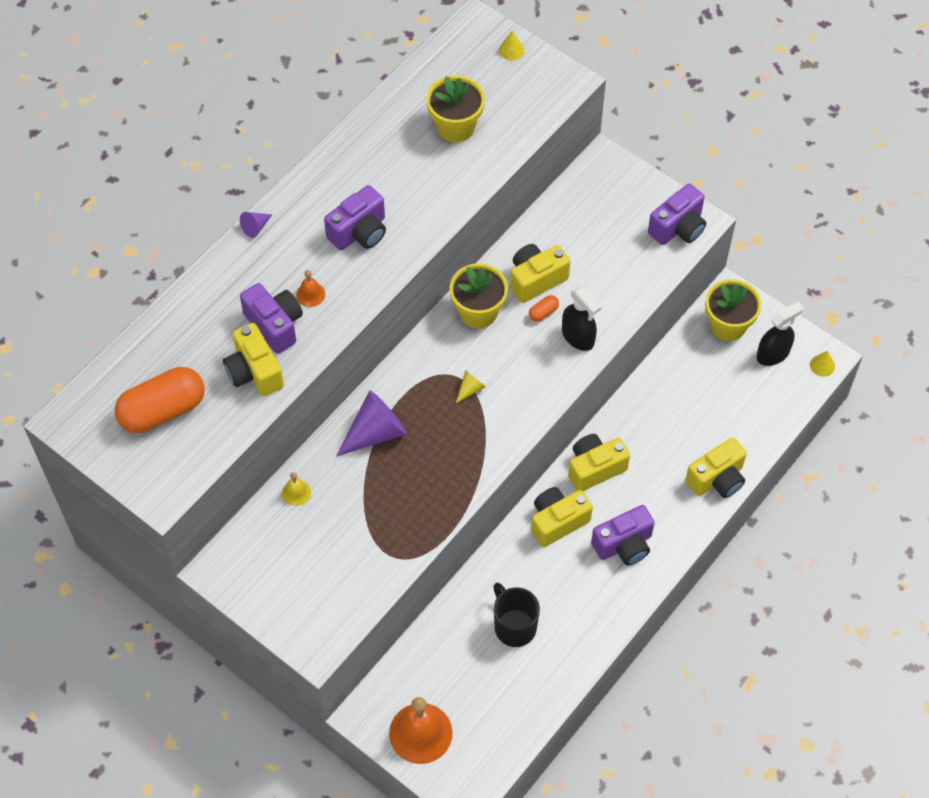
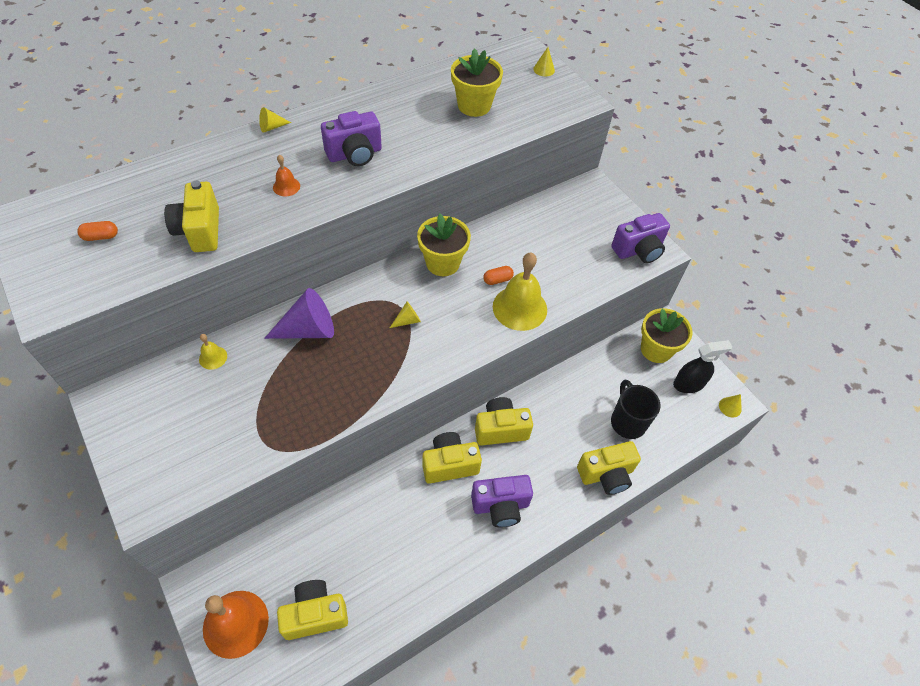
camera: 15 degrees right, 5 degrees down
orange capsule [115,367,204,433] -> orange capsule [77,221,118,241], size x0.41
purple cone [240,212,272,238] -> yellow cone [259,107,291,133]
purple camera [240,283,303,354] -> none
black mug [493,583,540,647] -> black mug moved to [611,380,660,439]
yellow camera [510,244,570,303] -> yellow camera moved to [277,580,348,640]
black spray bottle [562,286,601,351] -> yellow bell [493,252,547,331]

